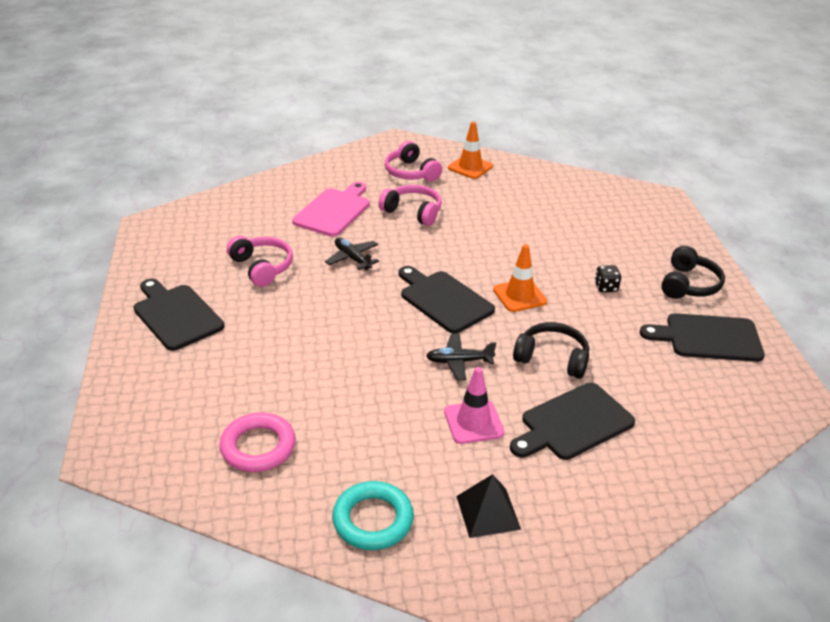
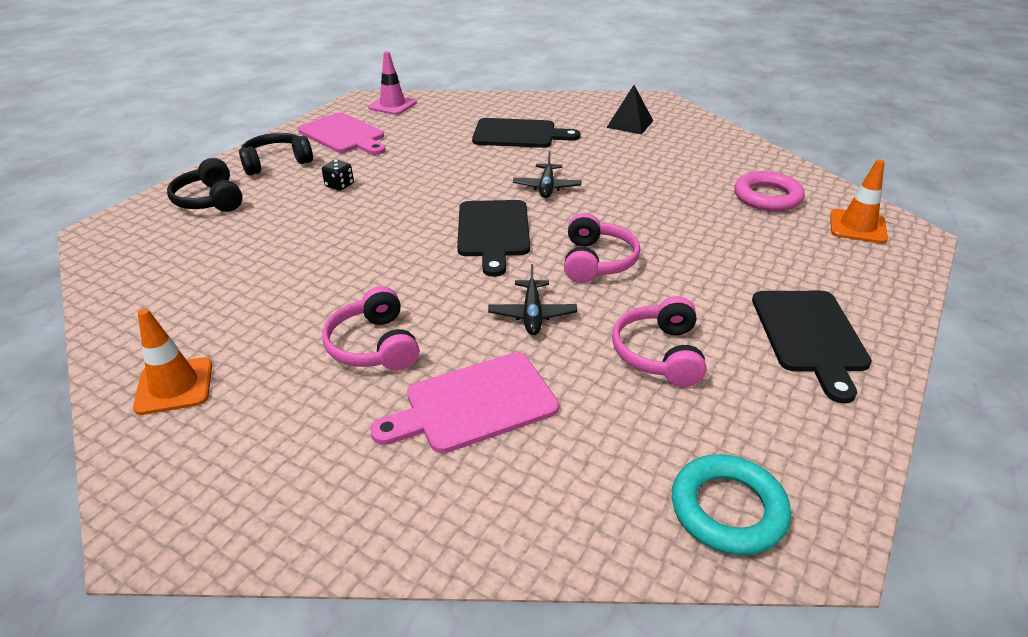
camera: 140 degrees left, 0 degrees up
turquoise ring [332,481,414,550] -> turquoise ring moved to [672,454,791,555]
pink headphones [385,141,442,181] -> pink headphones moved to [564,213,640,283]
black plane [426,333,496,380] -> black plane turned 60 degrees clockwise [513,150,581,198]
pink traffic cone [444,367,504,444] -> pink traffic cone moved to [368,51,417,115]
orange traffic cone [493,244,547,312] -> orange traffic cone moved to [830,159,888,243]
black headphones [513,322,589,378] -> black headphones moved to [167,158,243,212]
black cutting board [640,313,765,362] -> pink cutting board [298,113,386,155]

